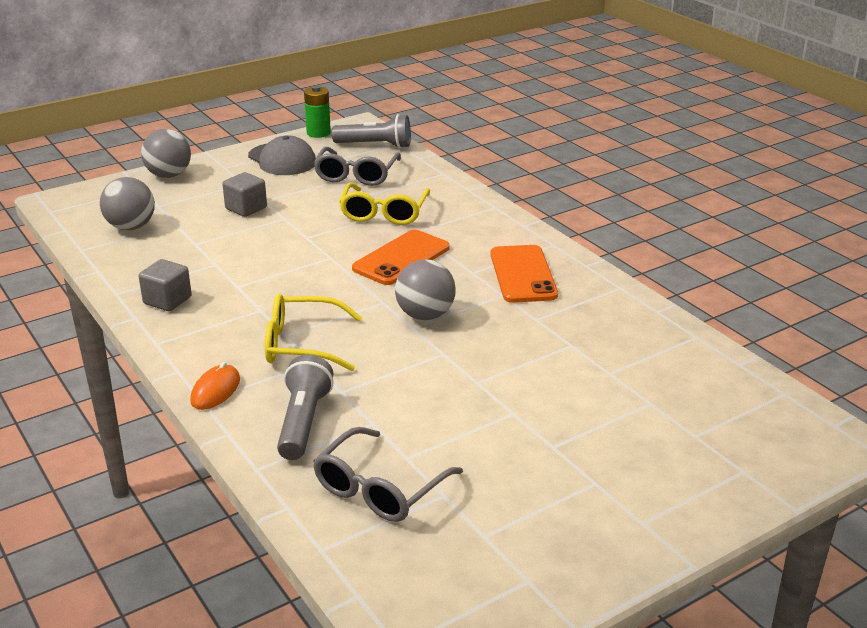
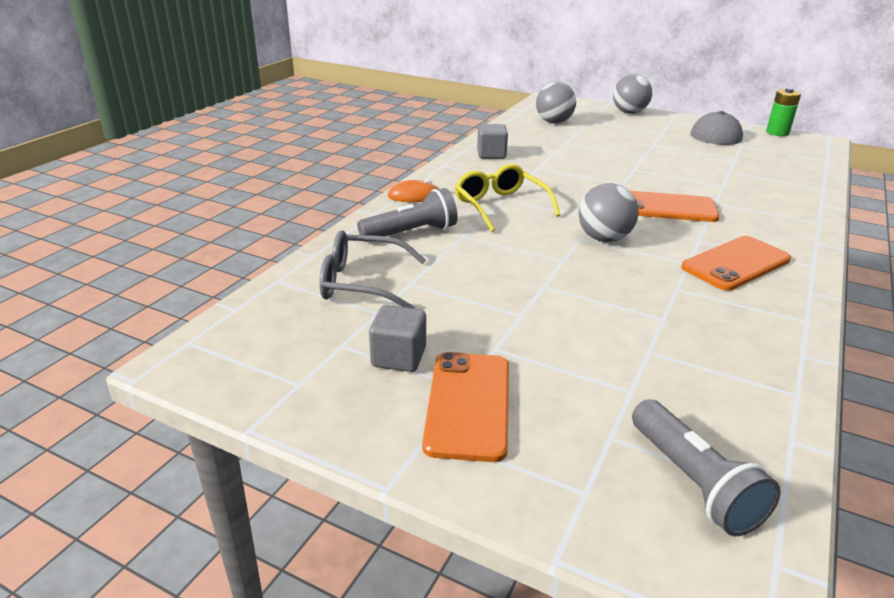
camera: 60 degrees right, 0 degrees up
grey cube [222,172,267,217] -> grey cube moved to [369,305,426,372]
grey glasses [314,147,401,186] -> none
grey flashlight [332,114,411,148] -> grey flashlight moved to [632,399,781,536]
yellow glasses [339,183,430,225] -> none
none -> orange phone [422,352,509,462]

